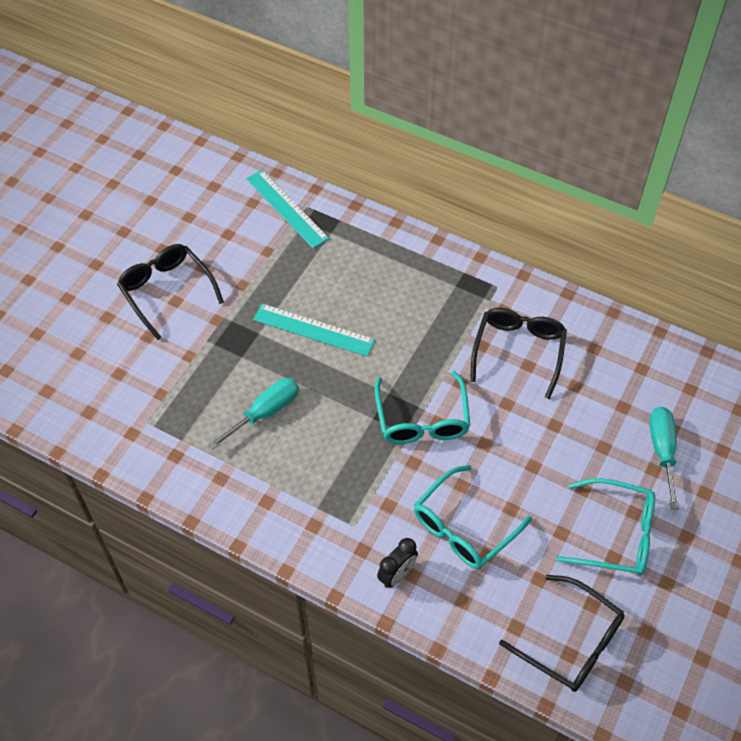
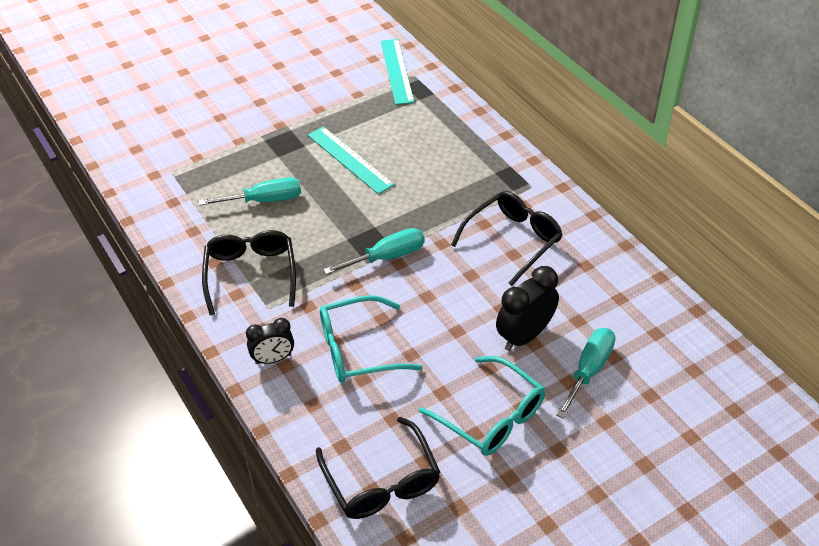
camera: 30 degrees right, 10 degrees down
black glasses [117,244,224,340] -> black glasses moved to [202,230,296,315]
turquoise glasses [375,371,470,444] -> turquoise screwdriver [323,228,424,275]
none -> black clock [496,266,559,351]

